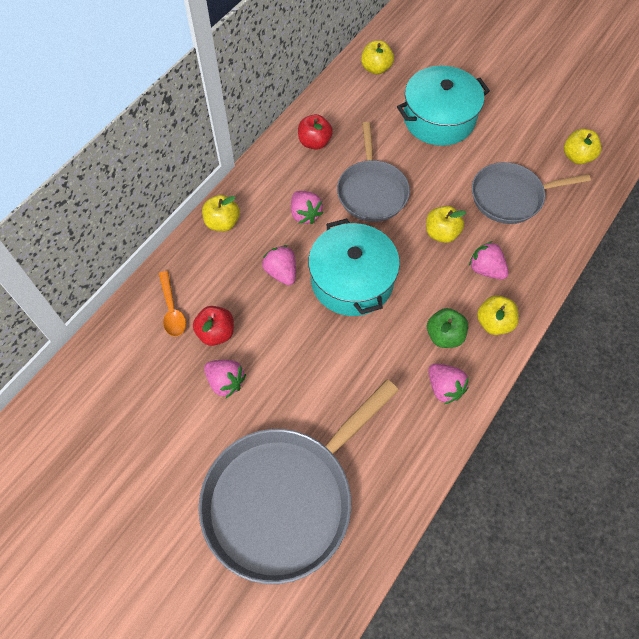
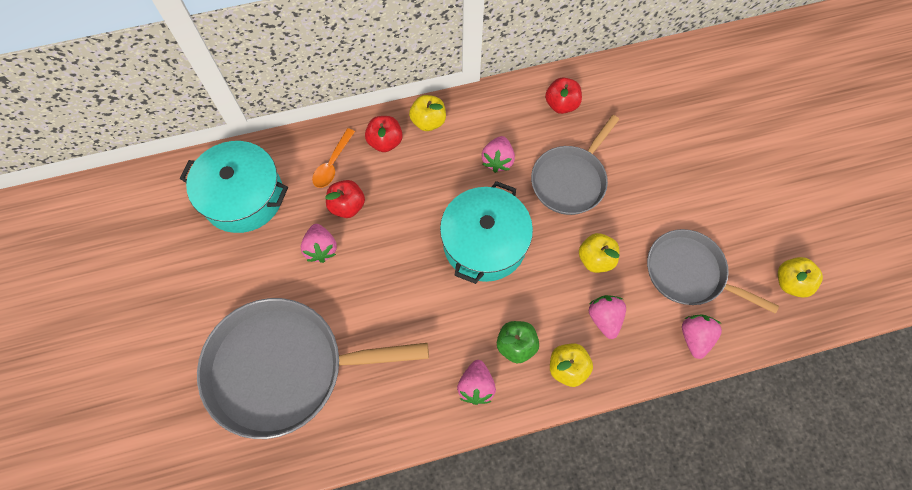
camera: 40 degrees right, 5 degrees up
pink strawberry [262,245,296,285] -> pink strawberry moved to [682,314,722,359]
yellow apple [361,41,394,75] -> none
turquoise pot [397,66,490,146] -> turquoise pot moved to [180,141,288,233]
none -> red apple [365,116,403,152]

